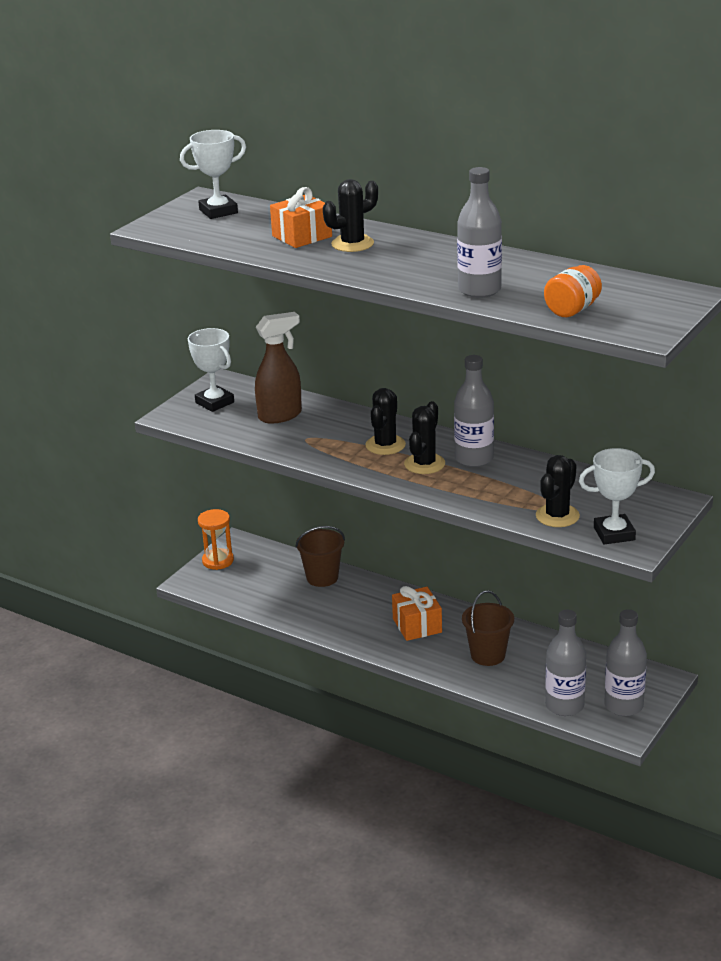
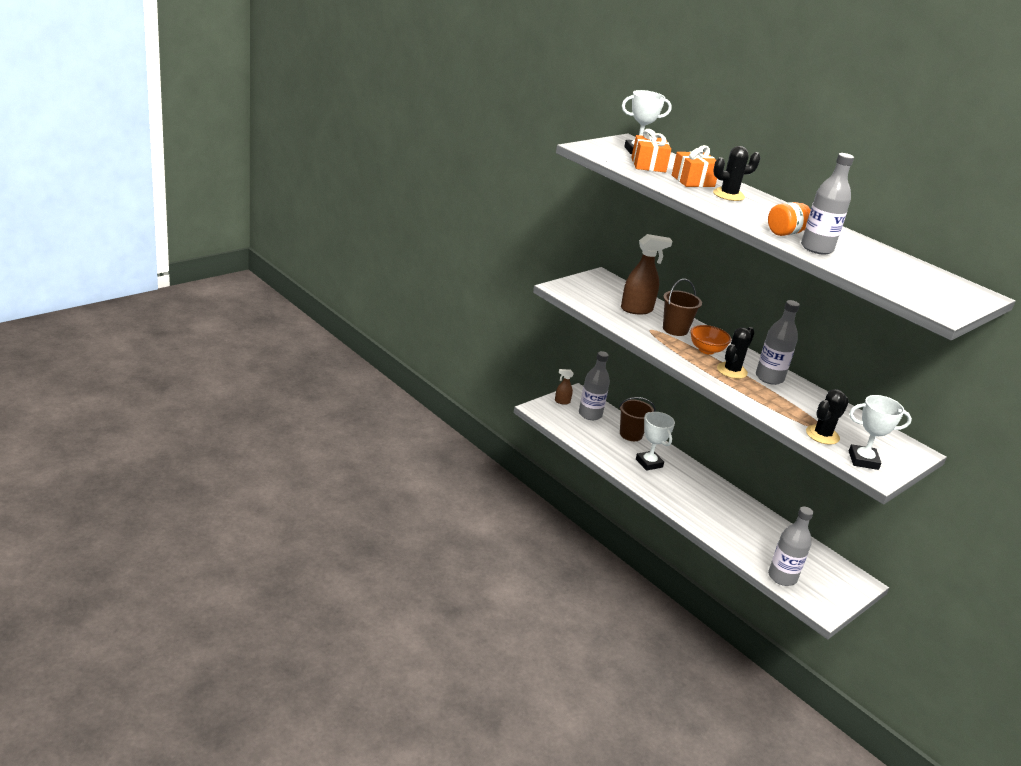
camera: 10 degrees right, 0 degrees up
white trophy [188,328,234,412] -> white trophy moved to [636,412,675,471]
orange hourglass [198,509,234,570] -> brown spray bottle [555,369,573,405]
black cactus [365,388,406,455] -> orange bowl [690,325,731,355]
orange gift [392,586,442,641] -> orange gift moved to [631,129,671,173]
brown bucket [462,590,514,666] -> brown bucket moved to [663,279,702,336]
orange jar [544,265,602,317] -> orange jar moved to [768,202,811,236]
grey bottle [604,609,647,716] -> grey bottle moved to [579,351,610,420]

